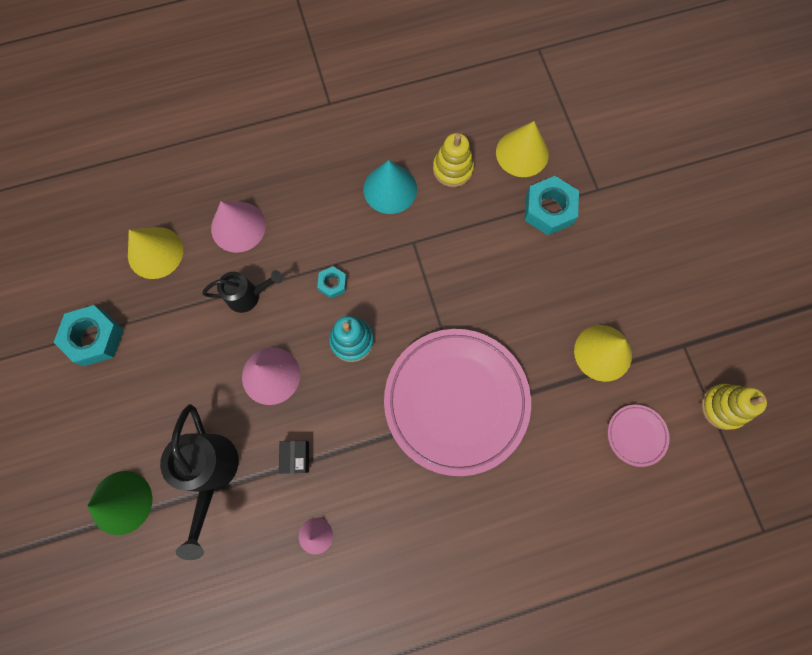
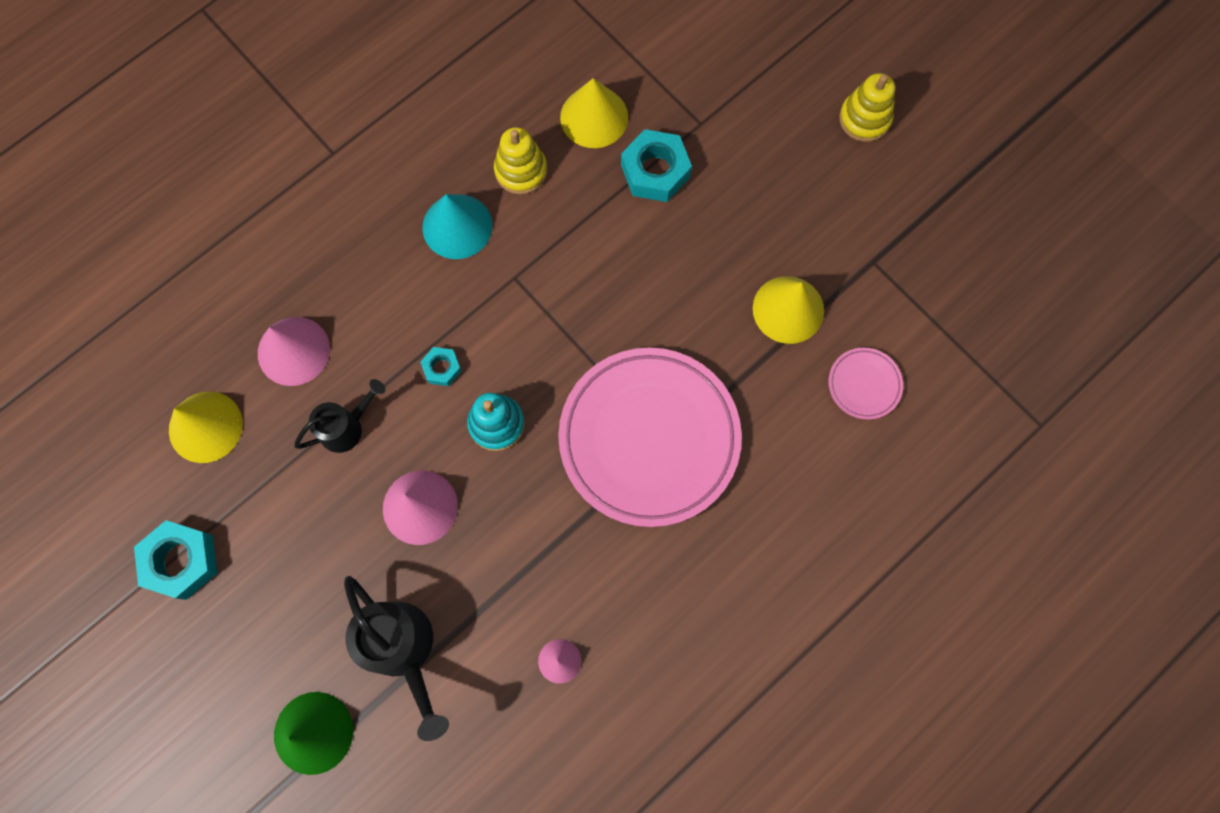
camera: 25 degrees left, 0 degrees up
black box [279,441,309,474] -> none
yellow stacking toy [701,384,767,430] -> yellow stacking toy moved to [839,73,895,142]

